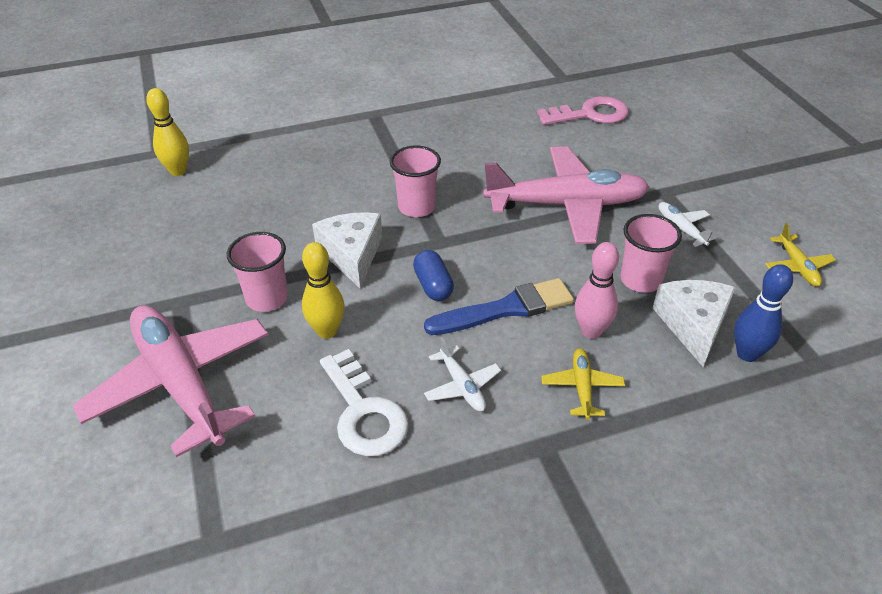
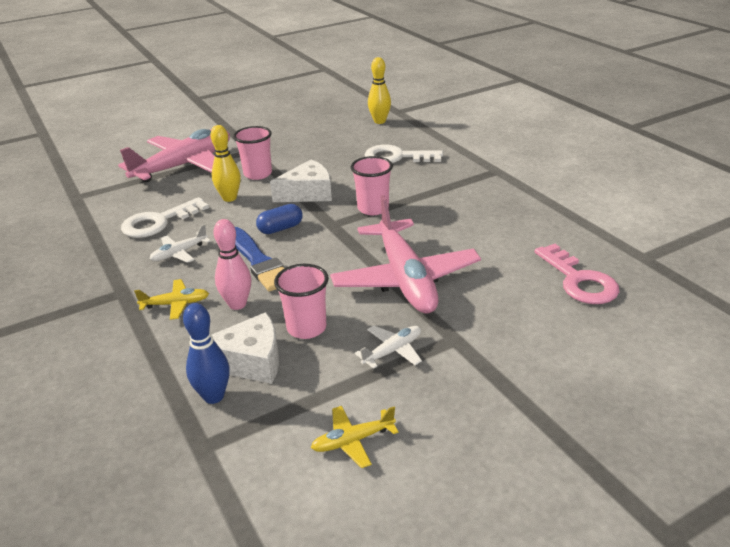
camera: 80 degrees right, 10 degrees down
none -> white key [364,144,443,163]

